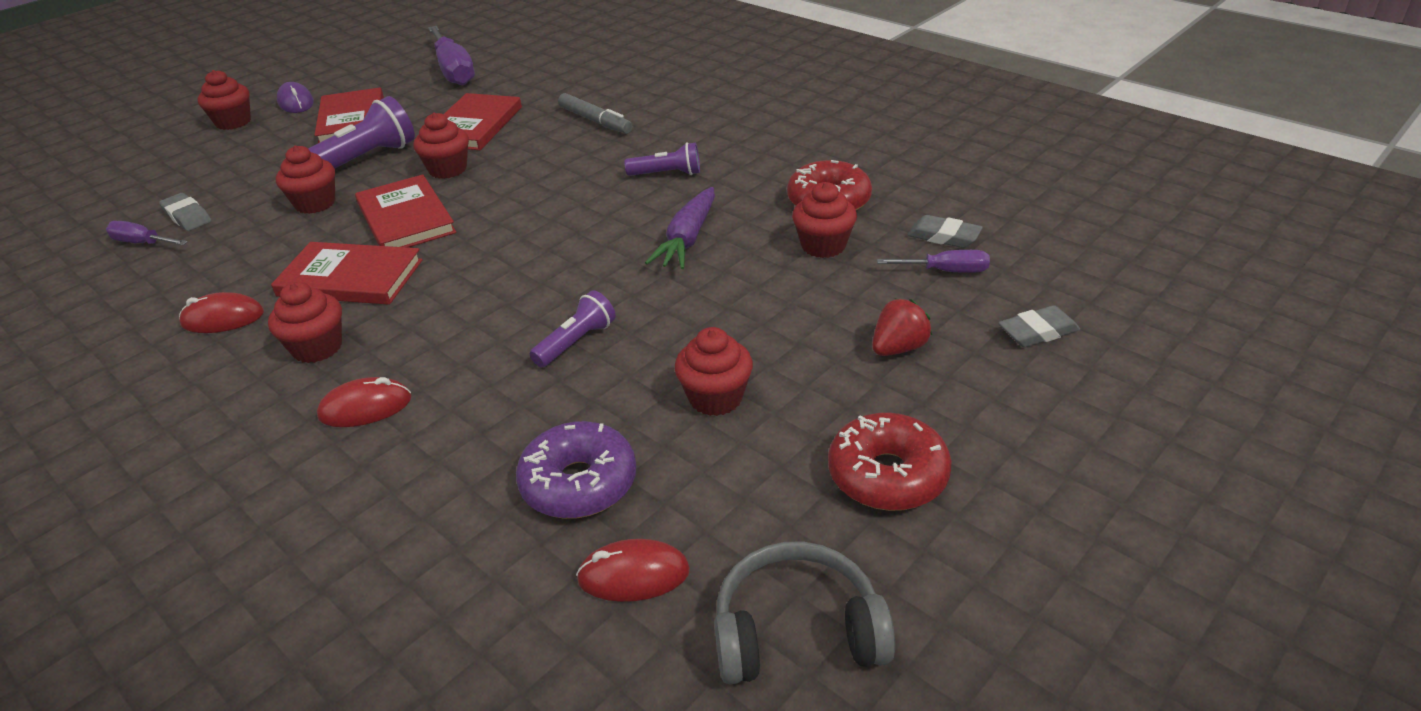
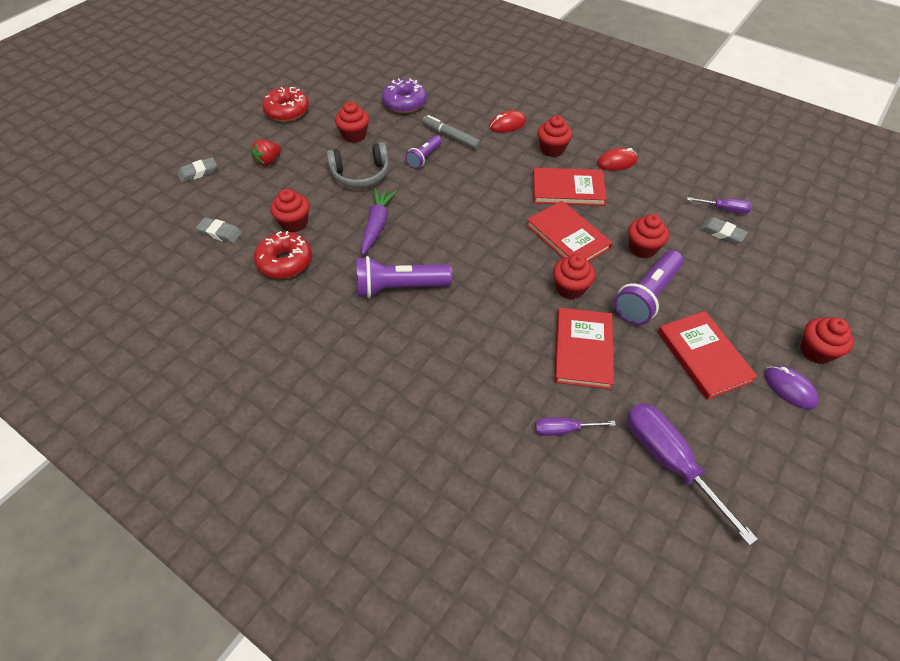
camera: 170 degrees right, 15 degrees up
grey marker [558,93,632,134] -> grey marker moved to [422,115,481,149]
red mouse [576,539,690,602] -> none
purple flashlight [625,142,700,176] -> purple flashlight [356,256,452,298], size x1.72
grey headphones [714,541,895,684] -> grey headphones moved to [326,142,389,188]
purple screwdriver [877,250,990,273] -> purple screwdriver moved to [535,417,616,436]

